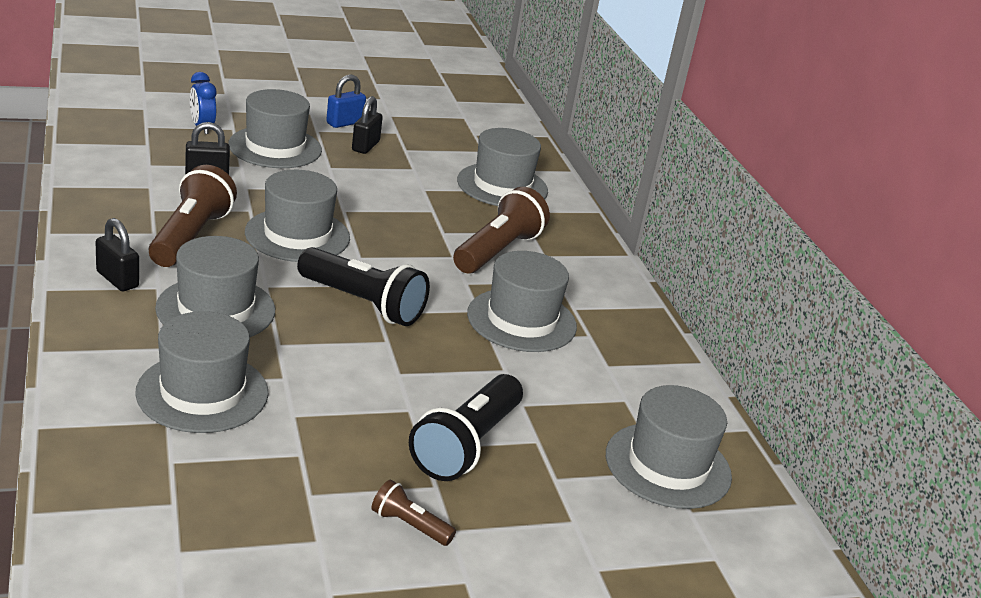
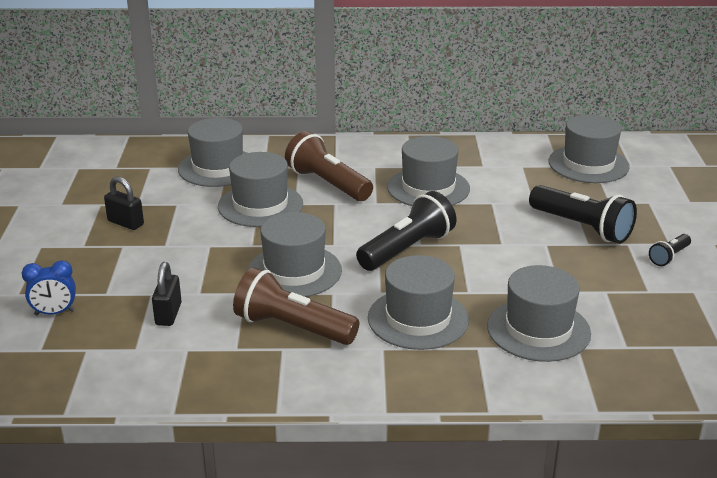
camera: 70 degrees left, 0 degrees up
black padlock [96,218,139,291] -> none
grey hat [228,89,322,168] -> grey hat moved to [218,152,303,227]
blue padlock [326,75,366,128] -> none
brown flashlight [372,479,456,546] -> black flashlight [649,234,691,266]

